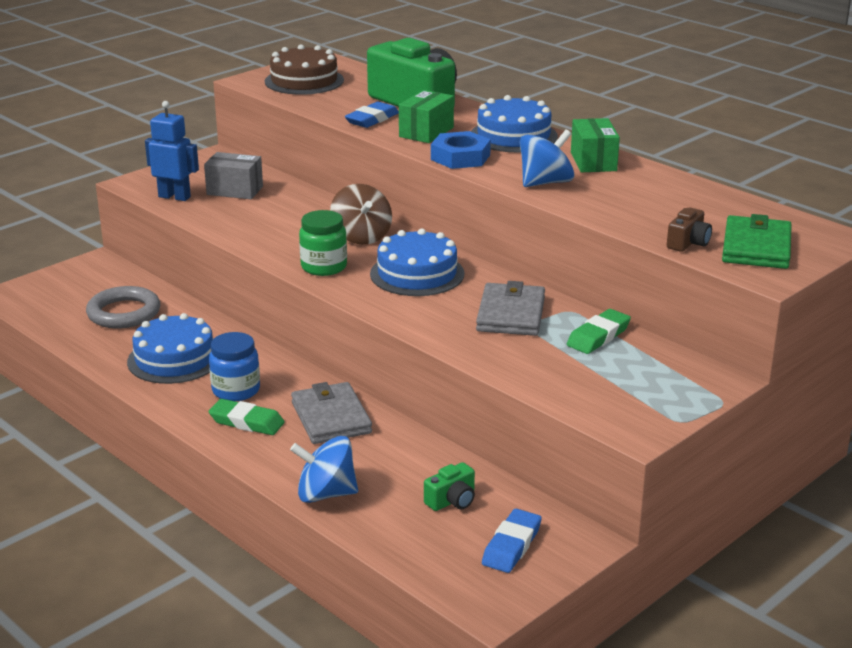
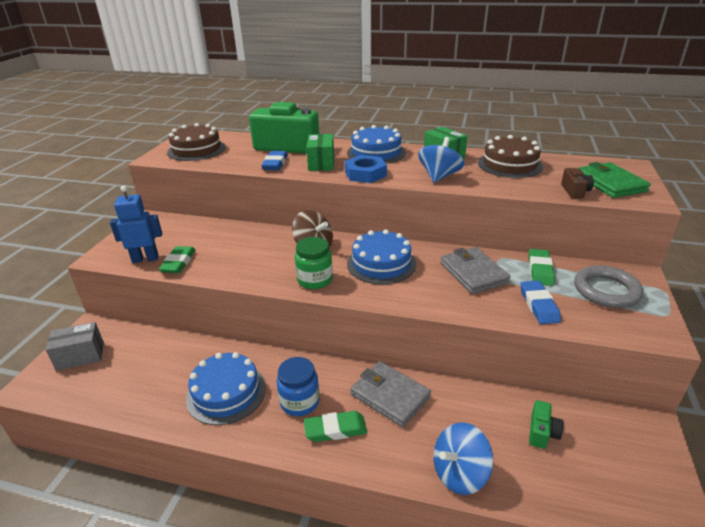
camera: 30 degrees left, 5 degrees up
grey ring [86,286,160,328] -> grey ring moved to [574,265,644,308]
grey box [204,152,263,199] -> grey box moved to [45,322,104,371]
blue eraser [482,509,542,573] -> blue eraser moved to [520,281,561,324]
none -> green eraser [158,246,196,273]
none -> brown cake [478,135,543,178]

